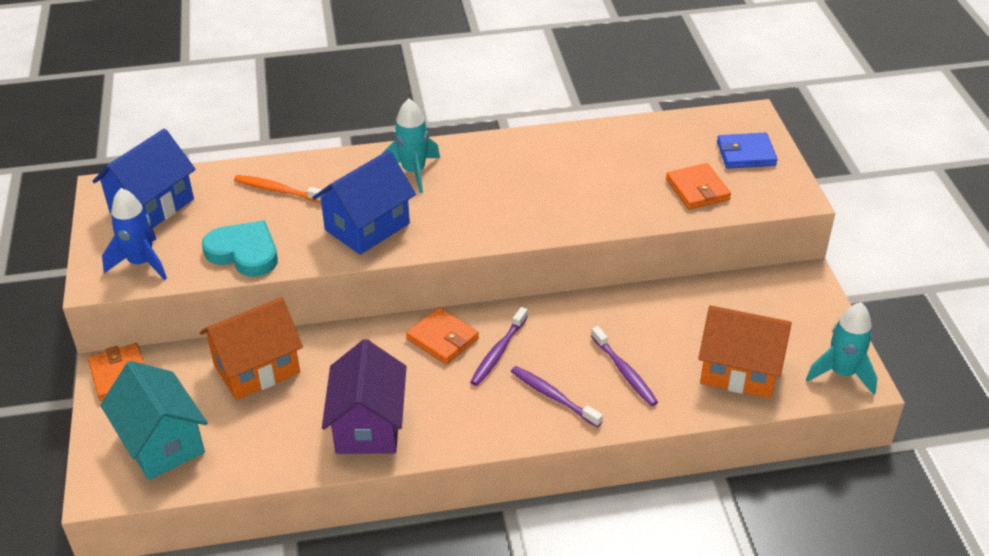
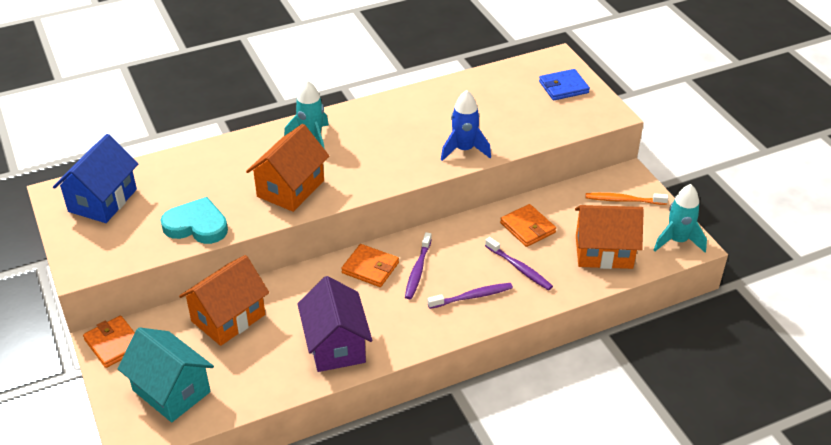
camera: 15 degrees left, 0 degrees up
blue rocket [102,188,167,280] -> blue rocket moved to [441,90,491,161]
orange toothbrush [234,175,326,203] -> orange toothbrush moved to [586,193,668,205]
blue house [312,150,416,255] -> orange house [246,124,329,212]
purple toothbrush [511,366,603,427] -> purple toothbrush turned 135 degrees clockwise [427,283,513,309]
orange wallet [666,163,731,210] -> orange wallet moved to [500,204,556,247]

